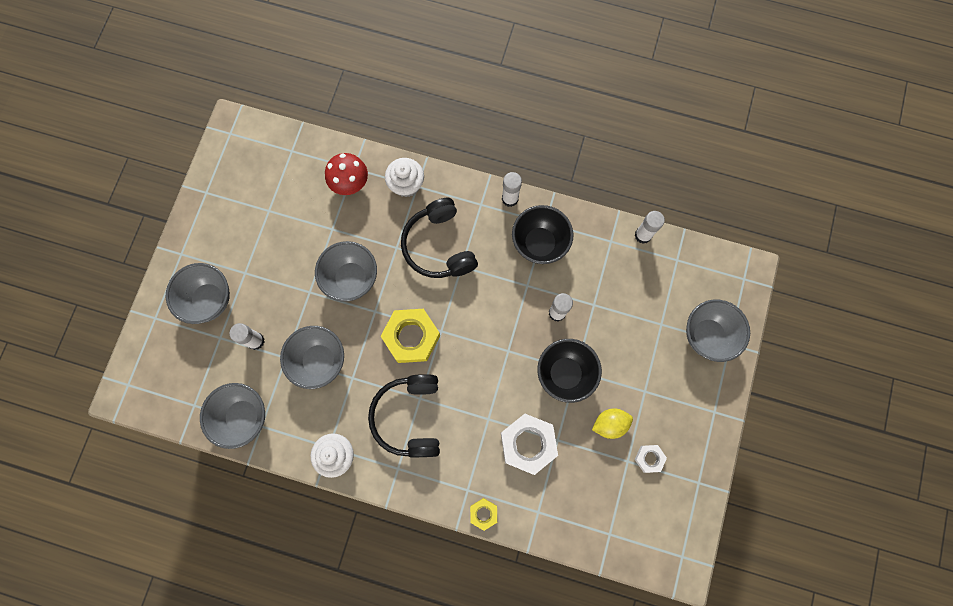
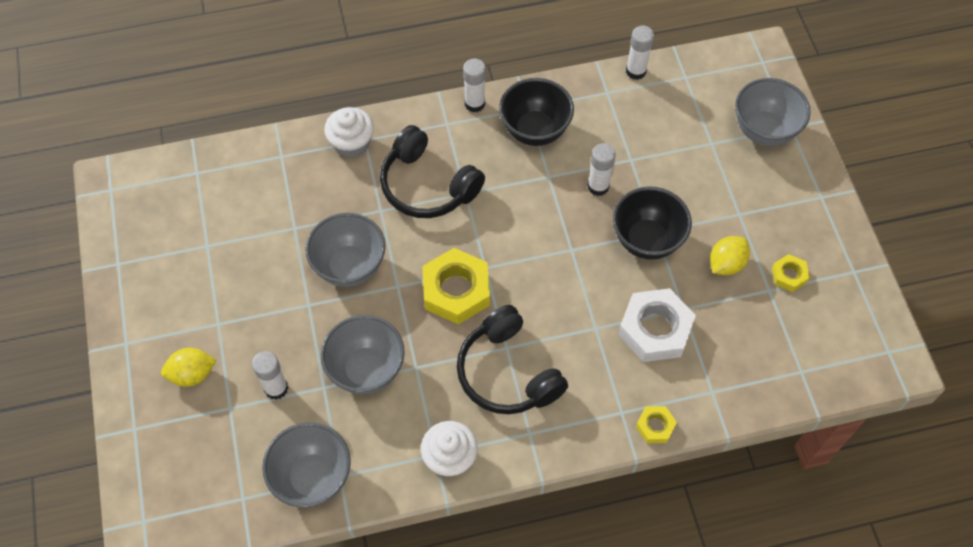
camera: 30 degrees left, 15 degrees down
grey bowl [166,263,230,324] -> yellow lemon [161,348,216,387]
red mushroom [325,153,368,195] -> none
white nut [635,445,667,473] -> yellow nut [772,254,810,292]

